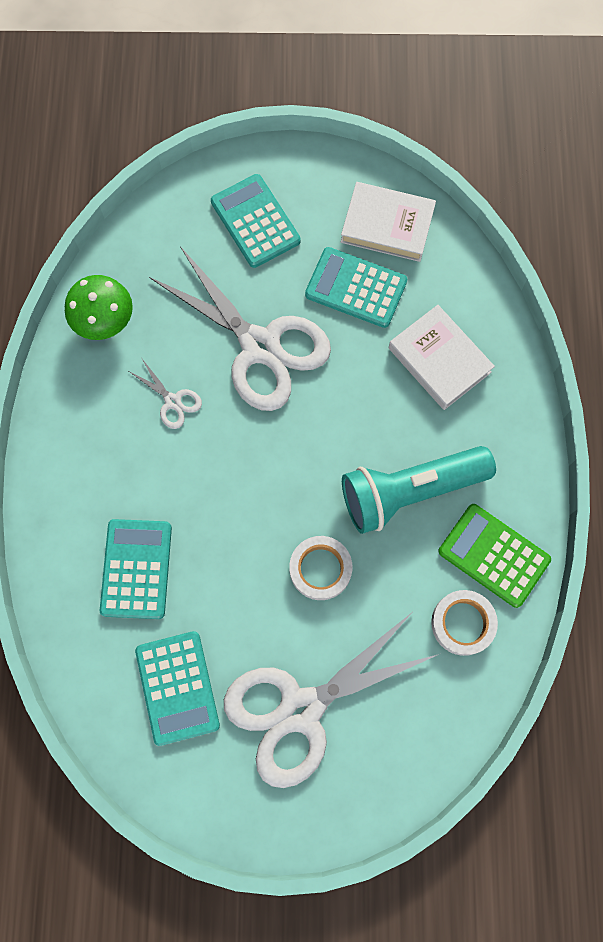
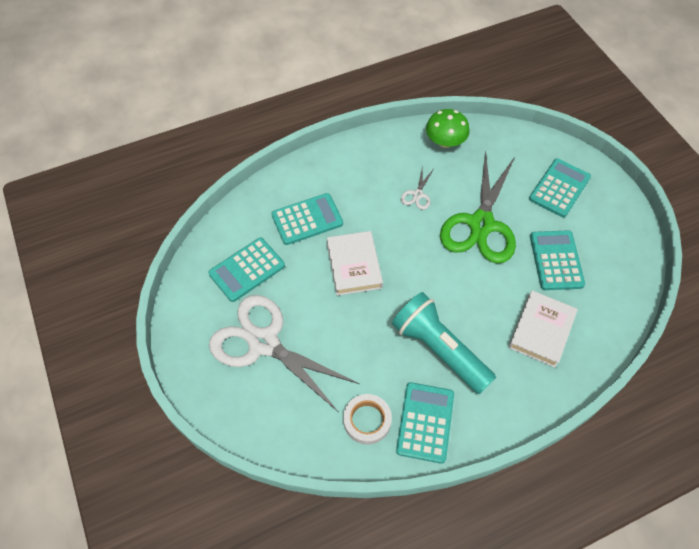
camera: 65 degrees right, 15 degrees down
white scissors [149,246,331,411] -> green scissors [440,150,516,264]
white tape [289,536,352,600] -> none
white book [341,182,436,262] -> white book moved to [327,231,383,296]
green calculator [438,504,551,608] -> turquoise calculator [396,382,454,464]

